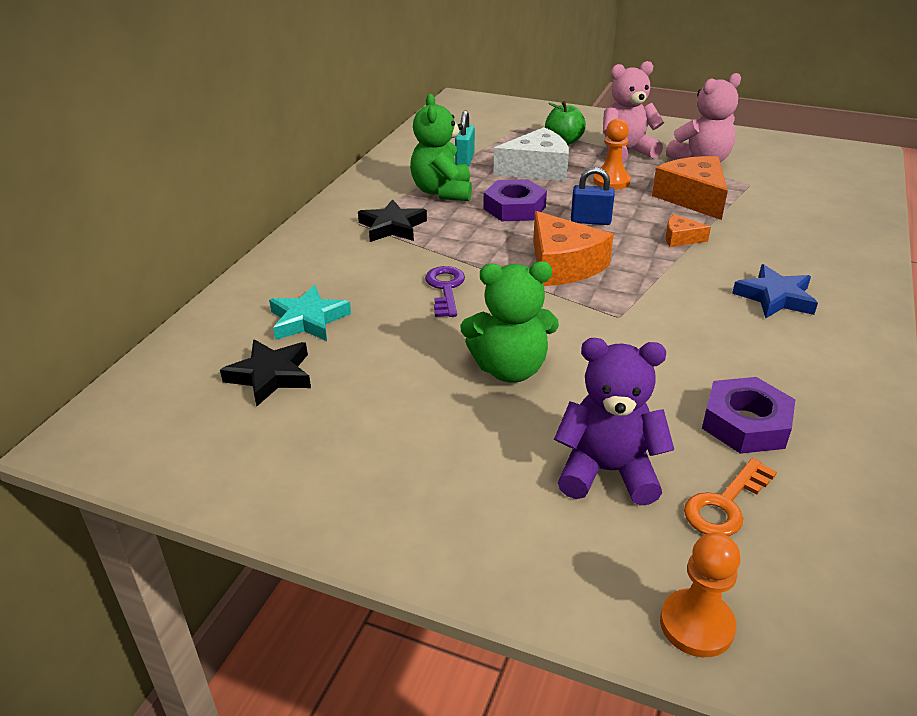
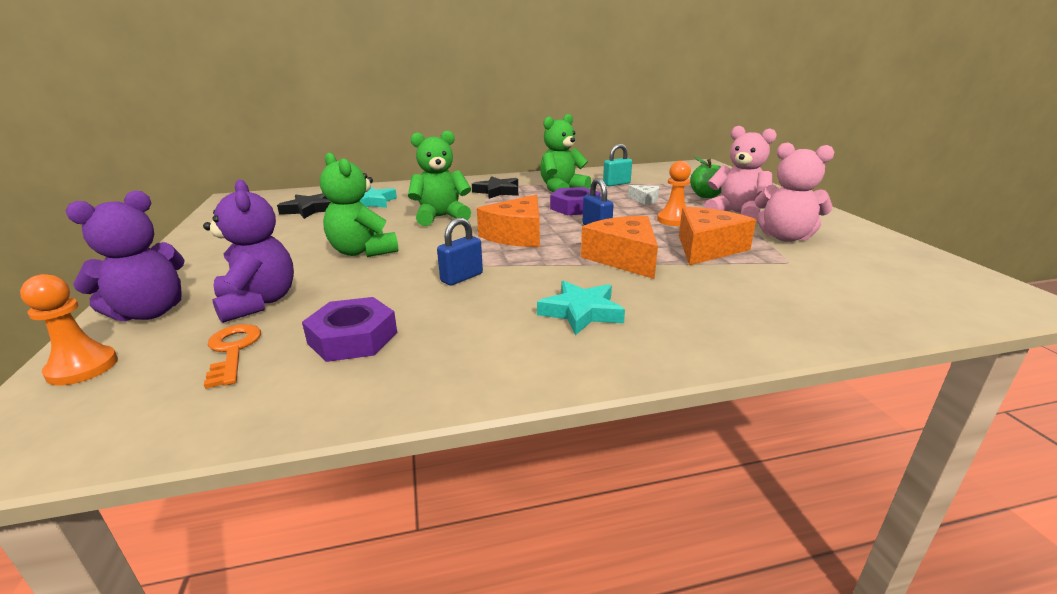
camera: 55 degrees right, 10 degrees down
purple key [425,266,465,317] -> green teddy bear [408,131,471,226]
white cheese [493,127,569,181] -> white cheese [628,185,659,205], size x0.49
orange cheese [666,214,711,247] -> orange cheese [581,216,658,279], size x2.03
orange key [684,458,777,536] -> orange key turned 60 degrees clockwise [204,324,261,389]
blue star [732,264,818,318] -> turquoise star [537,281,625,335]
none -> purple teddy bear [66,191,185,322]
none -> blue padlock [437,218,483,286]

